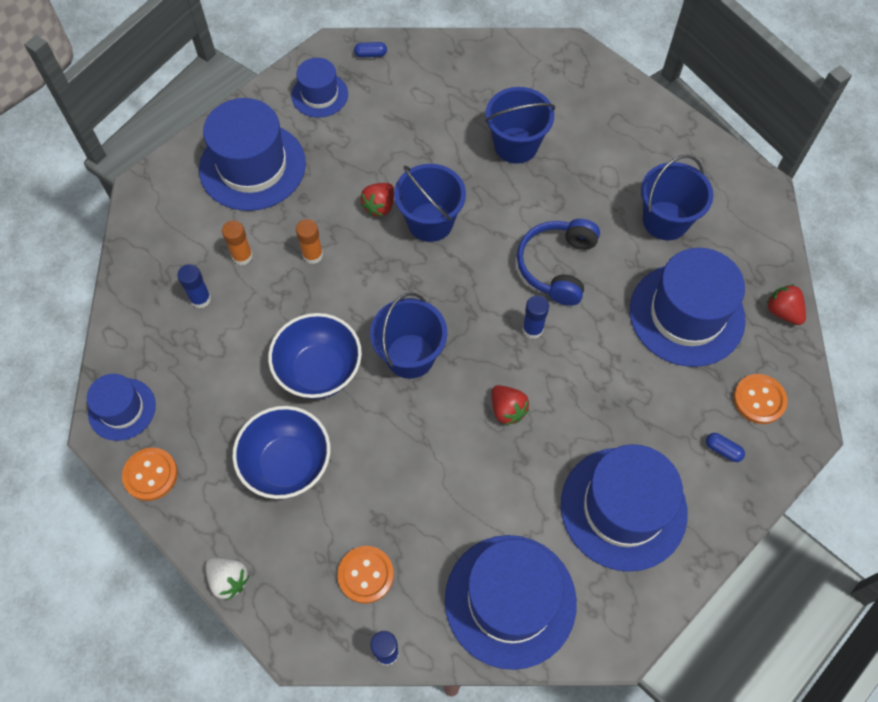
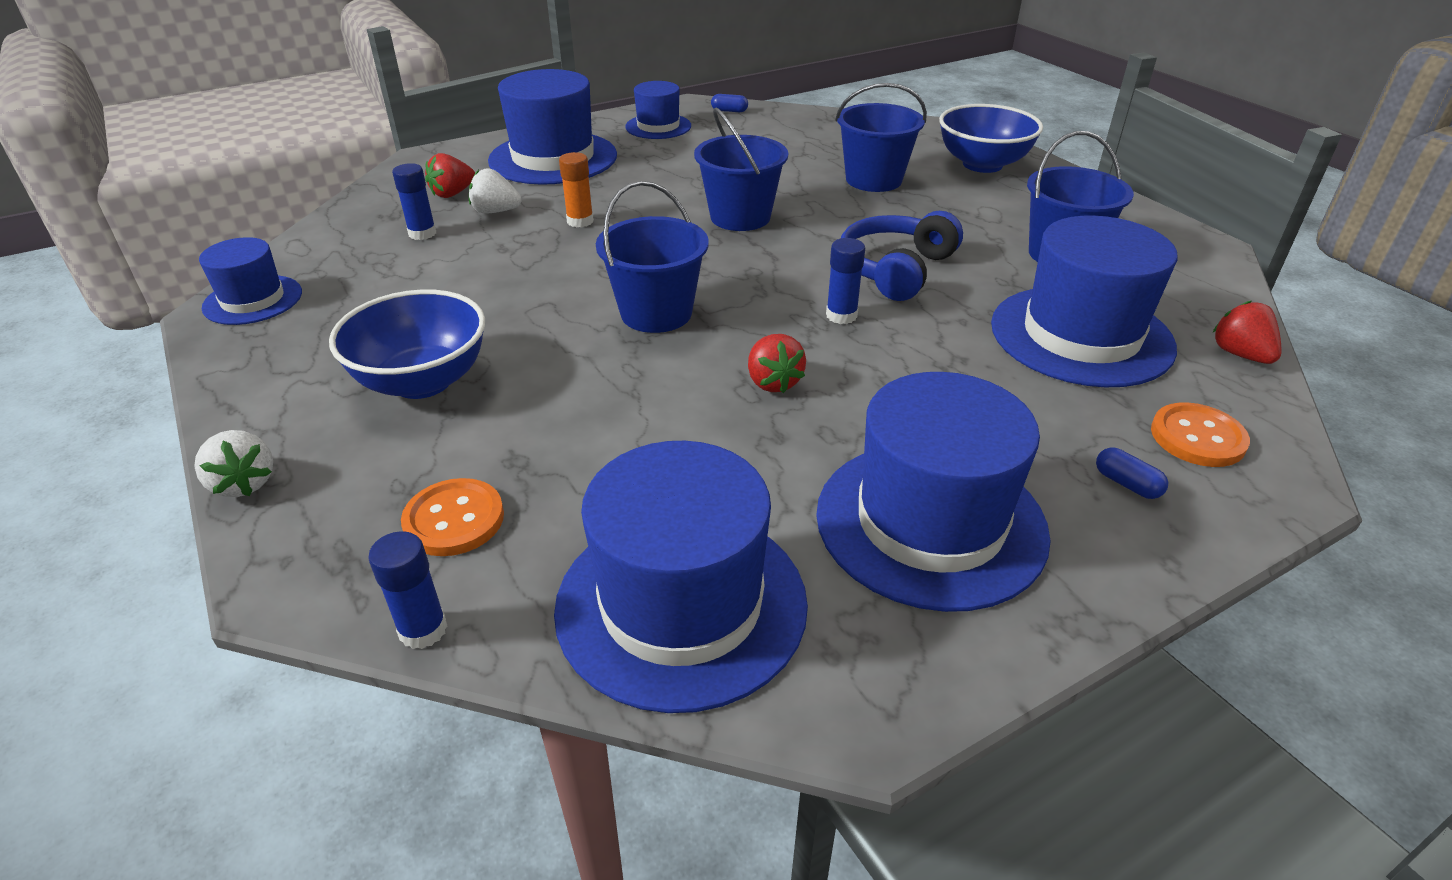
camera: 15 degrees right, 25 degrees down
orange button [122,448,178,501] -> none
orange glue stick [222,220,253,265] -> white strawberry [469,168,522,213]
blue bowl [268,313,362,399] -> blue bowl moved to [939,104,1043,173]
red strawberry [360,183,394,217] -> red strawberry moved to [425,153,475,198]

